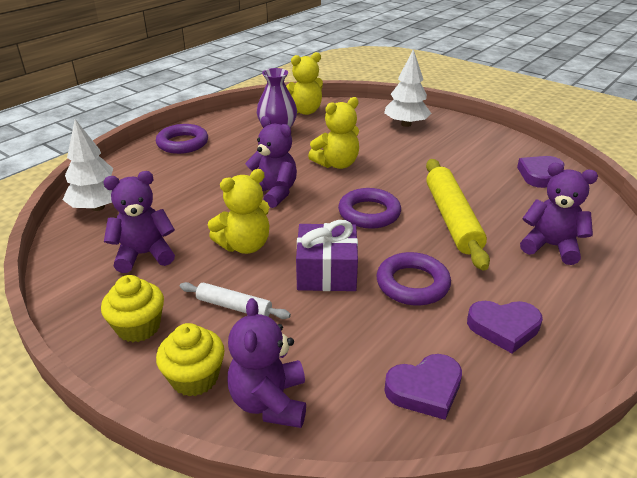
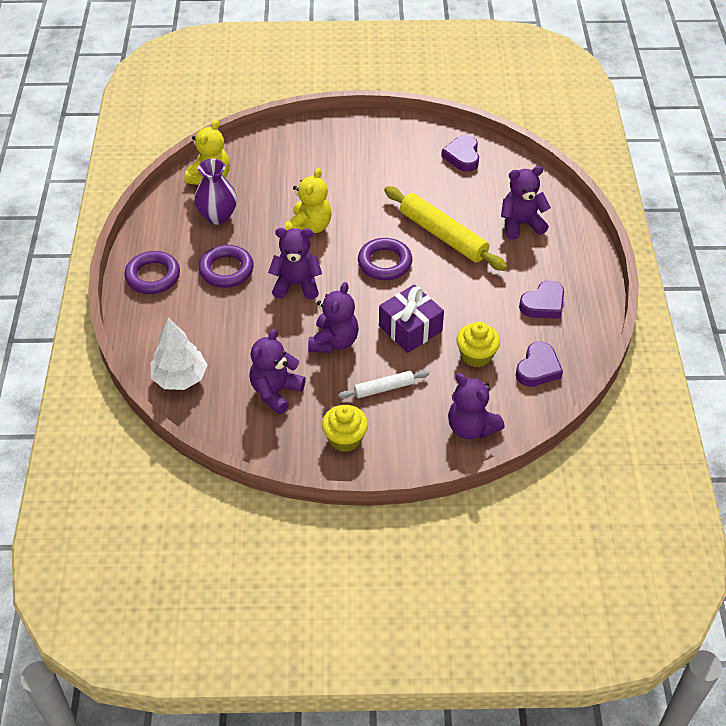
camera: 40 degrees left, 15 degrees up
yellow cupcake [156,323,225,396] -> yellow cupcake moved to [456,322,500,367]
yellow teddy bear [208,169,269,254] -> purple teddy bear [308,282,359,353]
purple ring [376,252,451,305] -> purple ring moved to [199,245,254,288]
white tree [384,49,432,127] -> none

